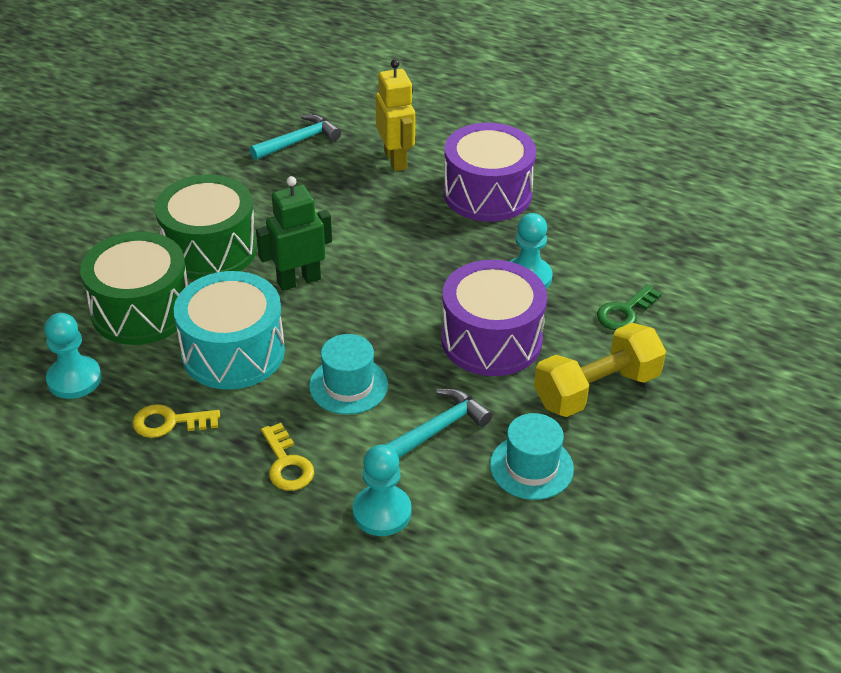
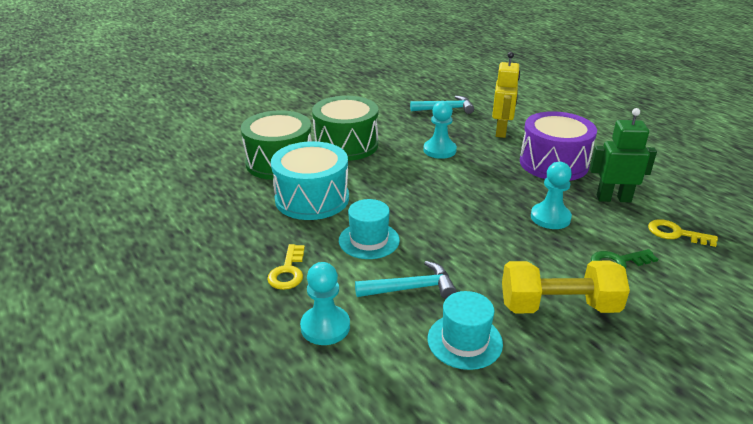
camera: 30 degrees right, 10 degrees down
turquoise pawn [44,313,102,399] -> turquoise pawn moved to [423,101,457,159]
yellow key [132,404,220,438] -> yellow key moved to [648,219,718,247]
green robot [256,176,332,291] -> green robot moved to [590,108,657,203]
purple drum [441,260,547,376] -> none

